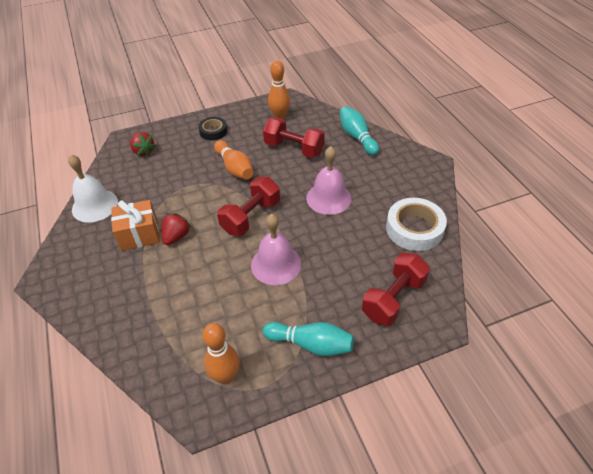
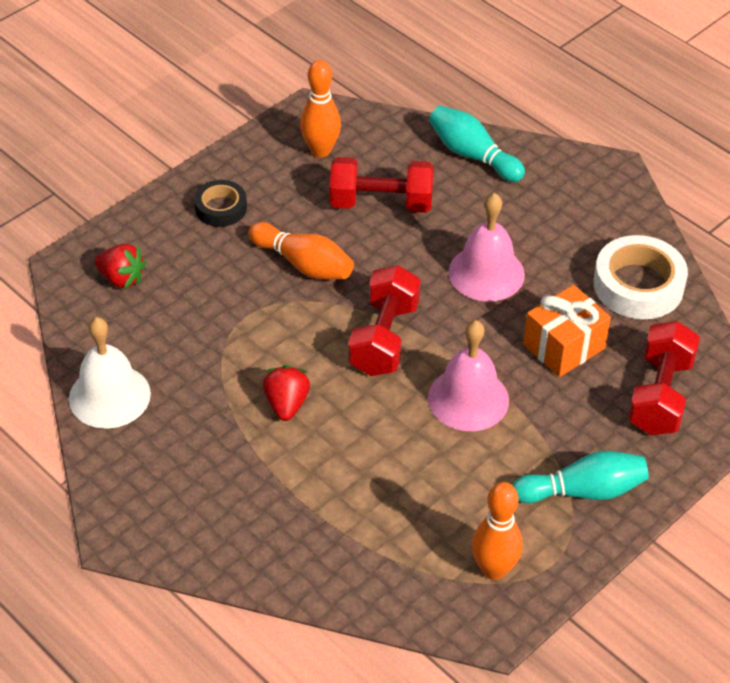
camera: 25 degrees left, 0 degrees up
orange gift [111,200,160,251] -> orange gift moved to [523,285,611,377]

